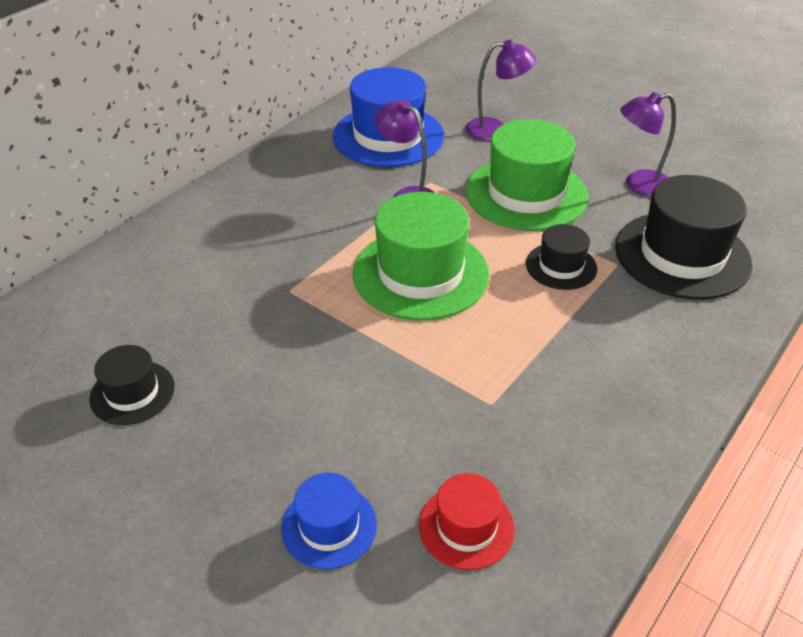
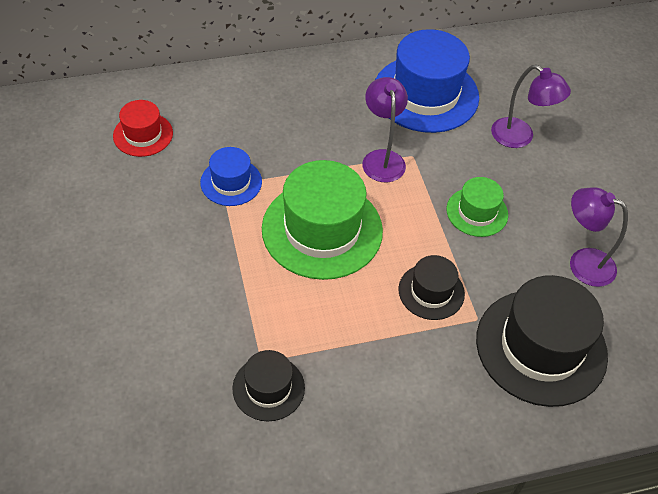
camera: 35 degrees right, 10 degrees up
black hat [89,345,175,425] -> black hat moved to [232,350,305,421]
blue hat [281,473,377,569] -> blue hat moved to [200,147,262,206]
red hat [419,473,515,570] -> red hat moved to [113,100,173,157]
green hat [465,119,588,231] -> green hat [446,177,508,237], size x0.53

